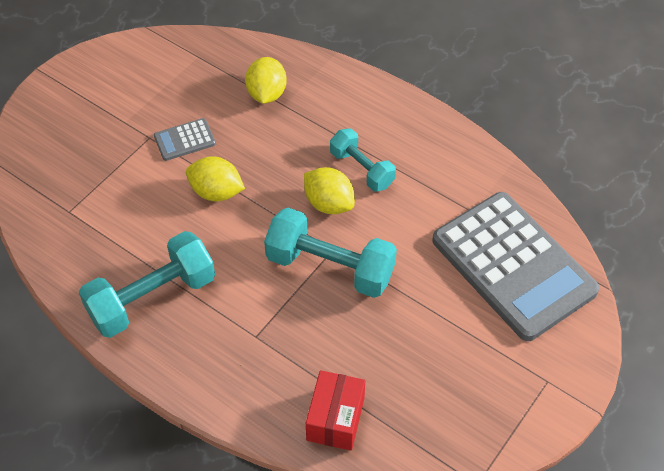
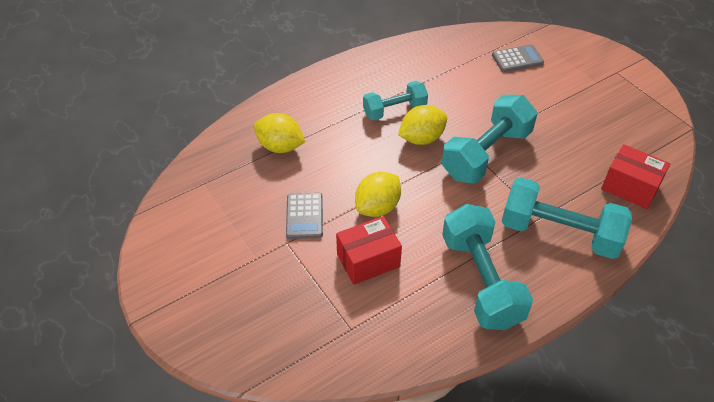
camera: 70 degrees left, 5 degrees down
grey calculator [432,192,599,341] -> grey calculator [492,44,544,72], size x0.40
none -> red box [336,216,402,285]
none -> turquoise dumbbell [501,177,632,259]

